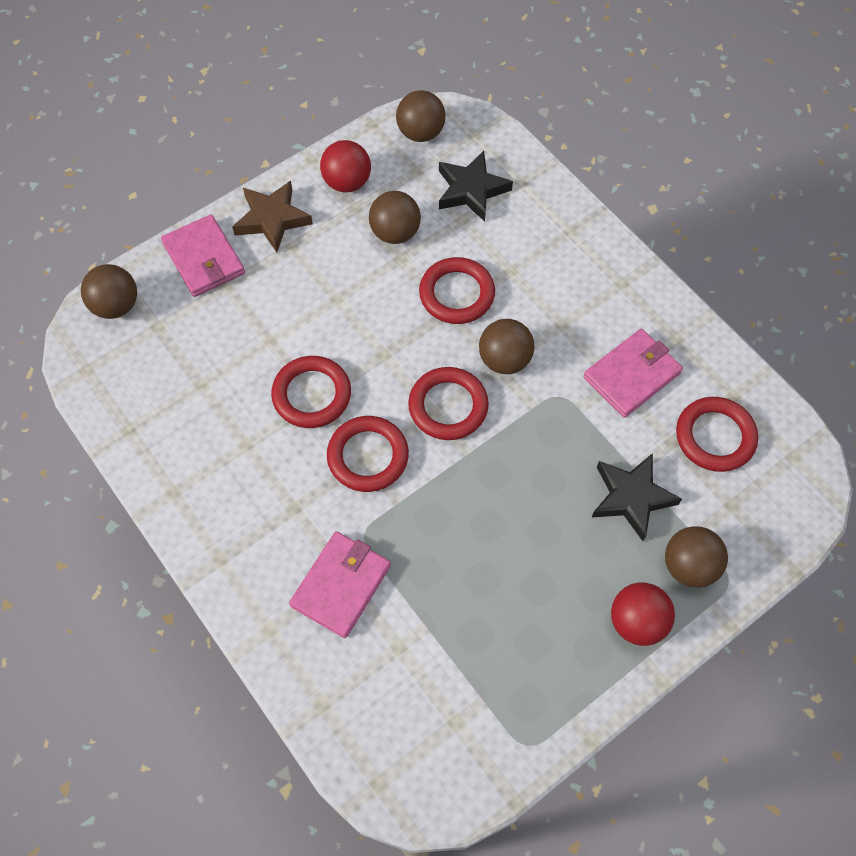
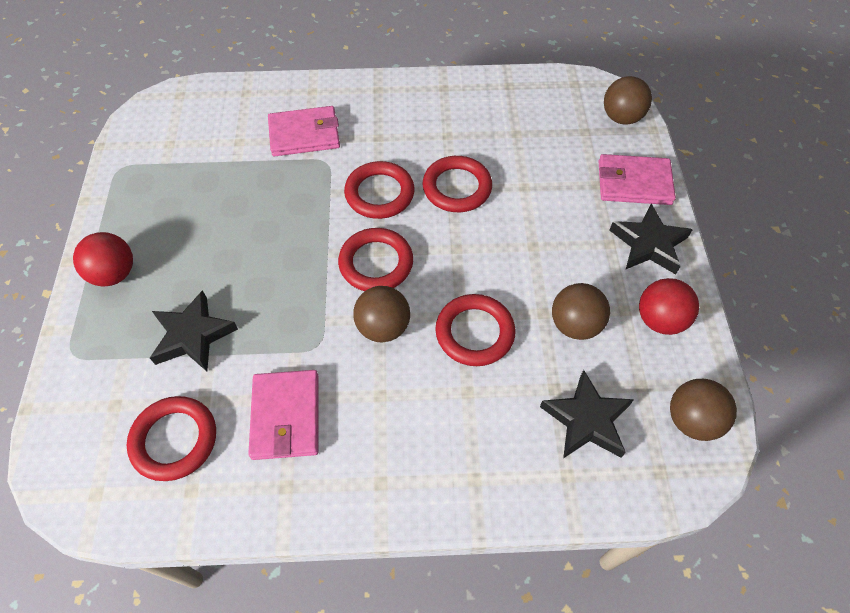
camera: 125 degrees right, 5 degrees down
brown star [232,181,313,252] -> black star [609,204,693,274]
pink wallet [289,531,391,638] -> pink wallet turned 75 degrees counterclockwise [268,106,340,156]
brown ball [665,526,728,588] -> none

